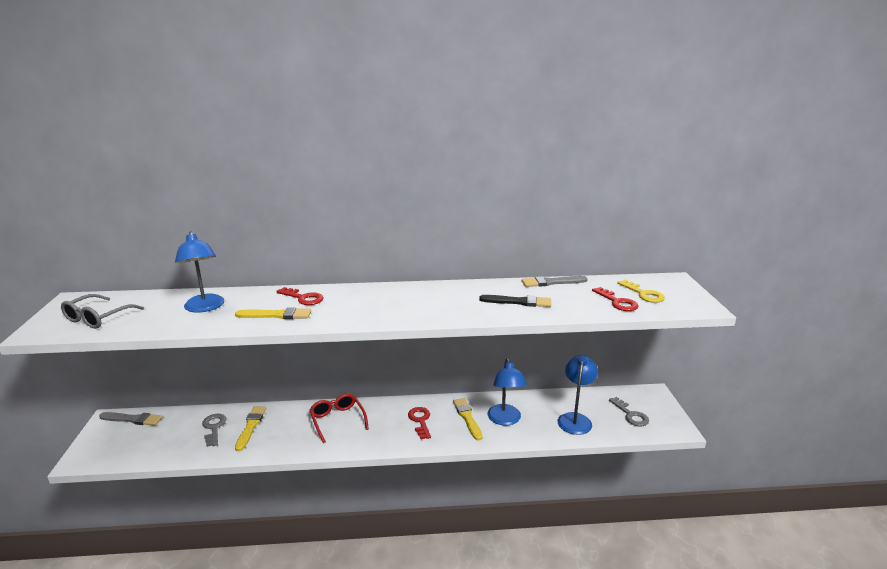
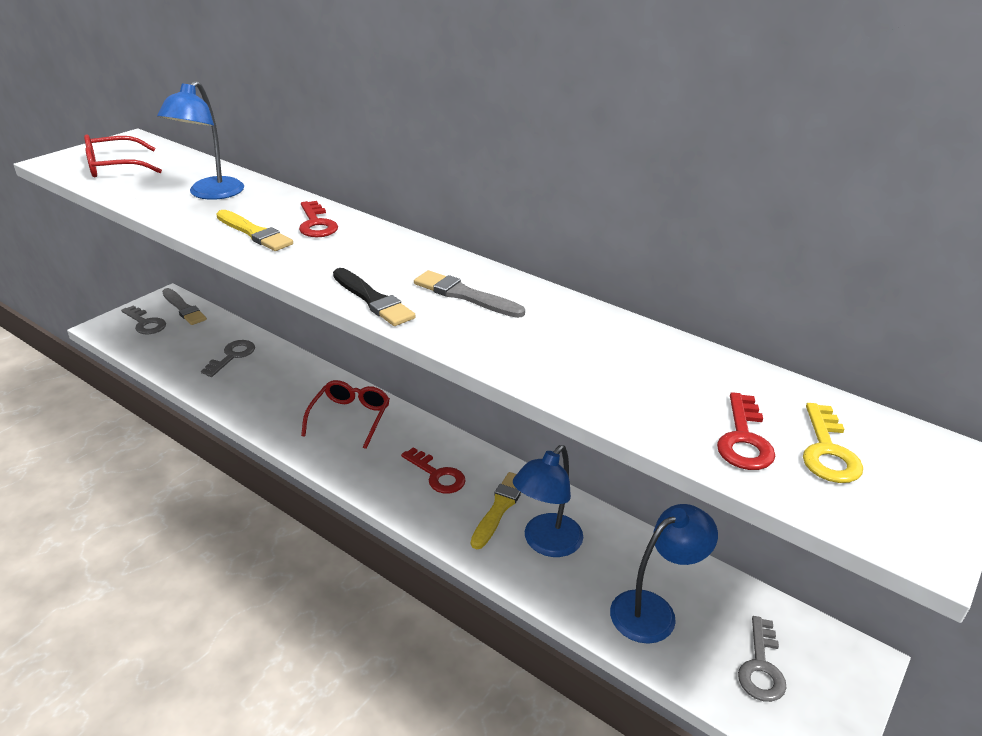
camera: 40 degrees right, 10 degrees up
grey glasses [61,294,144,329] -> red glasses [84,134,162,177]
yellow brush [235,406,266,451] -> none
red key [408,407,431,439] -> red key turned 105 degrees clockwise [401,447,466,494]
black brush [479,295,551,307] -> black brush moved to [333,268,416,326]
grey brush [522,276,588,287] -> grey brush moved to [414,270,525,318]
none -> grey key [121,306,166,334]

